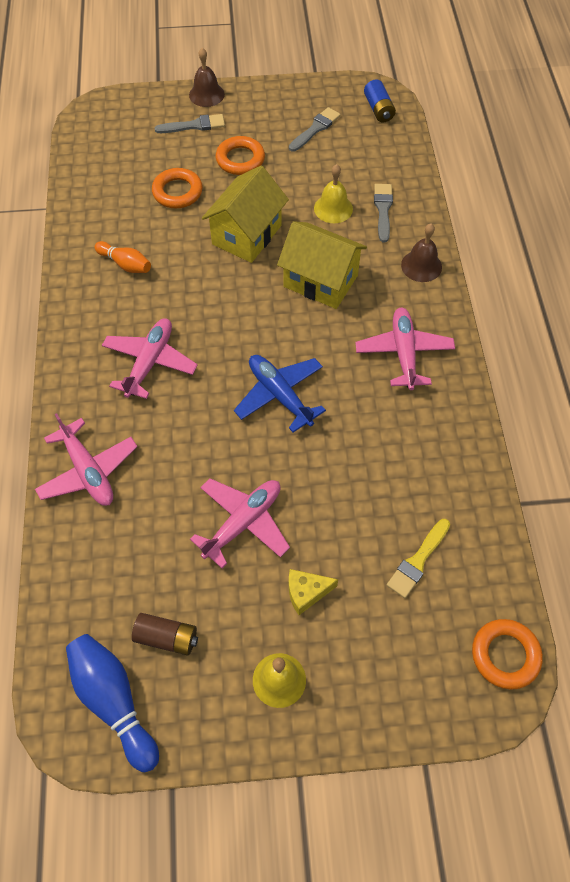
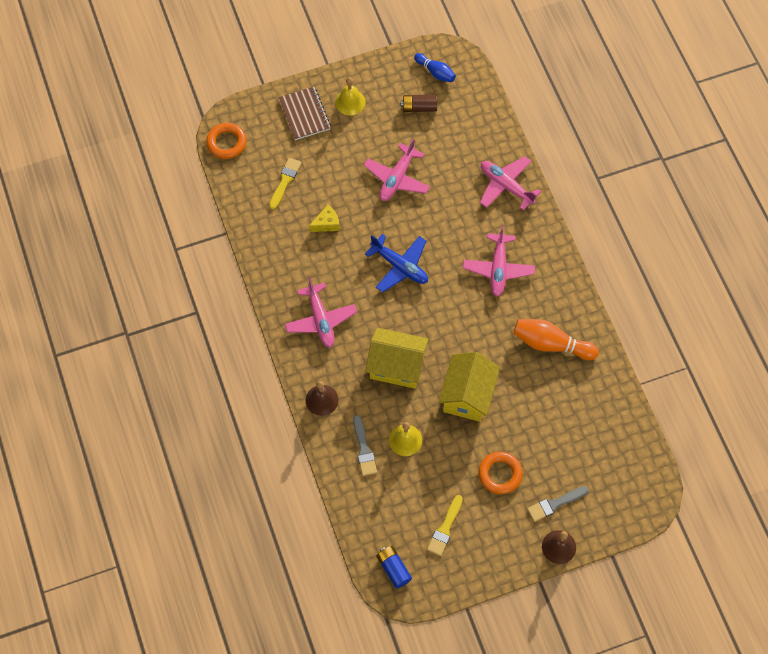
camera: 165 degrees right, 5 degrees up
blue bowling pin [66,634,159,772] -> blue bowling pin [414,53,456,82], size x0.61
orange bowling pin [95,241,151,273] -> orange bowling pin [513,319,599,360], size x1.63
orange ring [152,168,203,208] -> none
grey brush [289,107,341,152] -> yellow brush [427,495,463,556]
yellow cheese [289,569,338,615] -> yellow cheese moved to [309,205,340,232]
none -> brown notebook [279,87,331,140]

